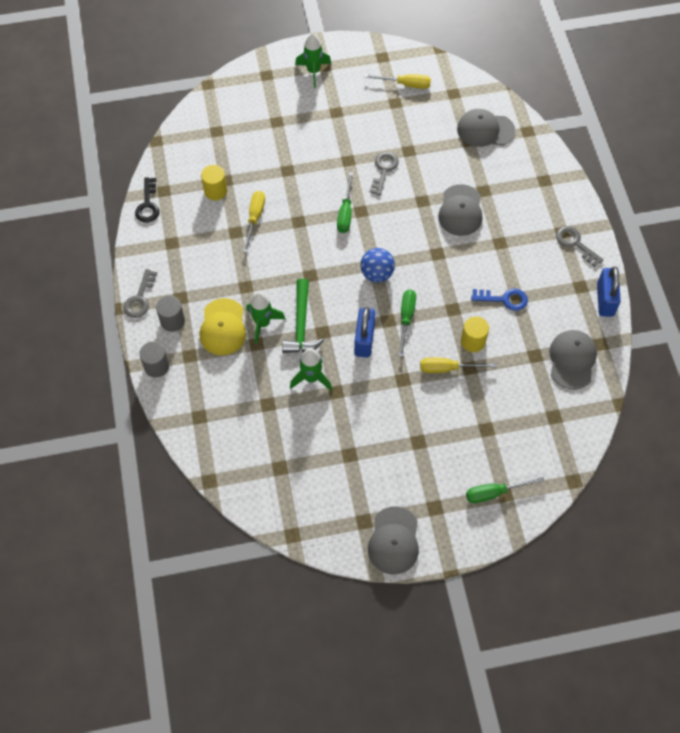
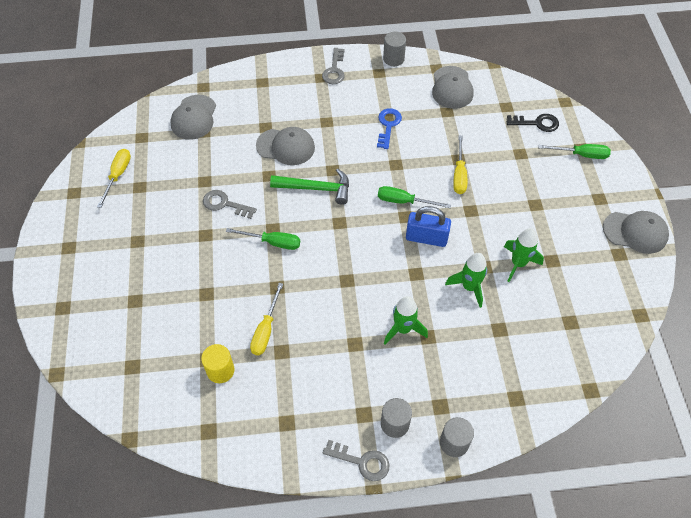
camera: 85 degrees left, 5 degrees down
black key [135,177,159,223] -> black key moved to [507,114,559,132]
yellow cap [200,298,246,355] -> none
yellow screwdriver [243,191,265,252] -> yellow screwdriver turned 90 degrees counterclockwise [250,283,283,355]
green hammer [282,279,324,353] -> green hammer moved to [270,168,349,205]
green rocket [295,33,331,88] -> green rocket moved to [504,228,544,282]
blue ball [360,248,395,283] -> none
yellow cylinder [461,316,489,352] -> none
green screwdriver [466,477,545,503] -> green screwdriver turned 75 degrees counterclockwise [538,144,611,159]
grey cap [549,330,597,390] -> grey cap turned 105 degrees counterclockwise [432,66,474,109]
grey key [556,226,603,267] -> grey key turned 45 degrees counterclockwise [322,48,345,84]
blue padlock [597,267,621,317] -> grey cylinder [383,32,406,66]

